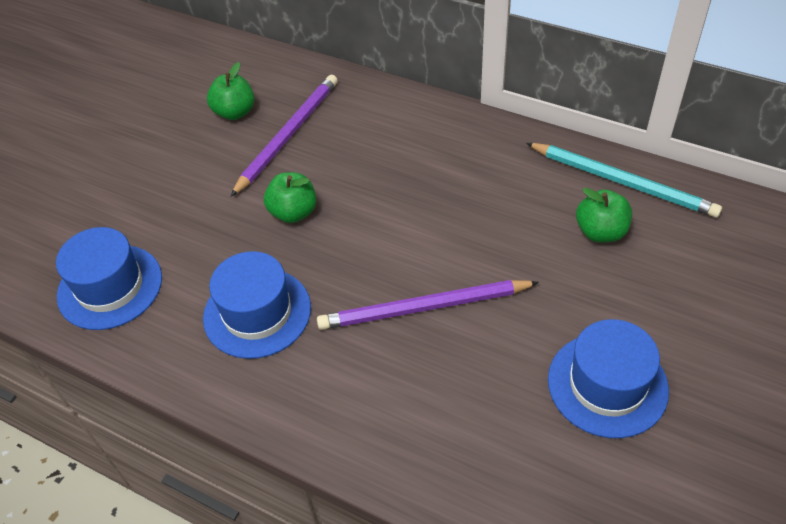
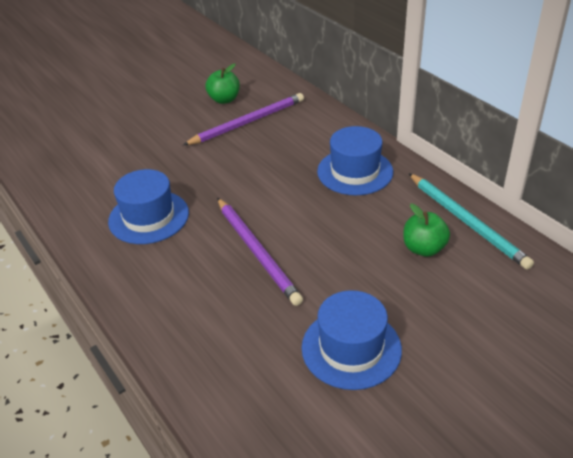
camera: 25 degrees right, 10 degrees down
blue hat [56,227,162,330] -> blue hat moved to [317,126,393,195]
green apple [264,172,317,223] -> none
purple pencil [317,280,539,330] -> purple pencil turned 135 degrees counterclockwise [217,198,303,306]

